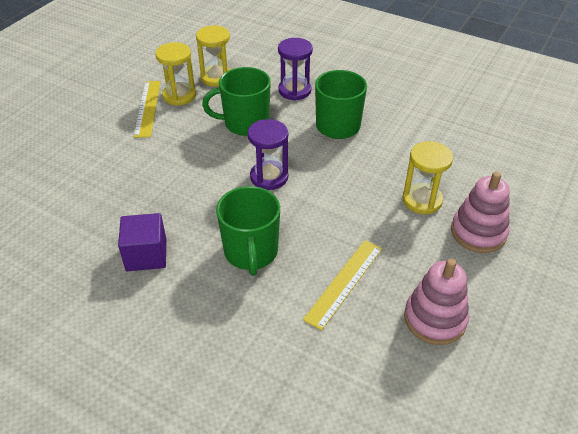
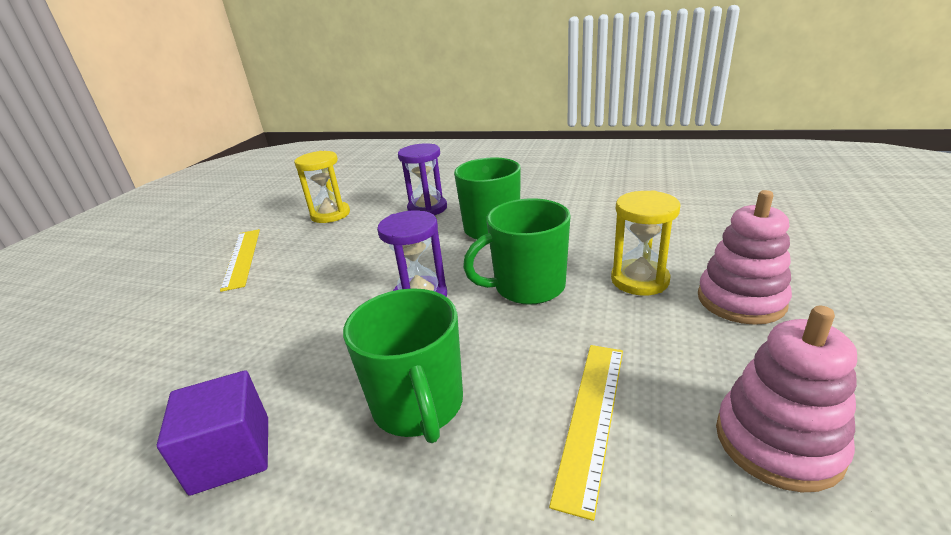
camera: 10 degrees left, 15 degrees down
yellow hourglass [155,42,196,106] -> none
green mug [202,67,271,136] -> green mug moved to [463,198,571,305]

